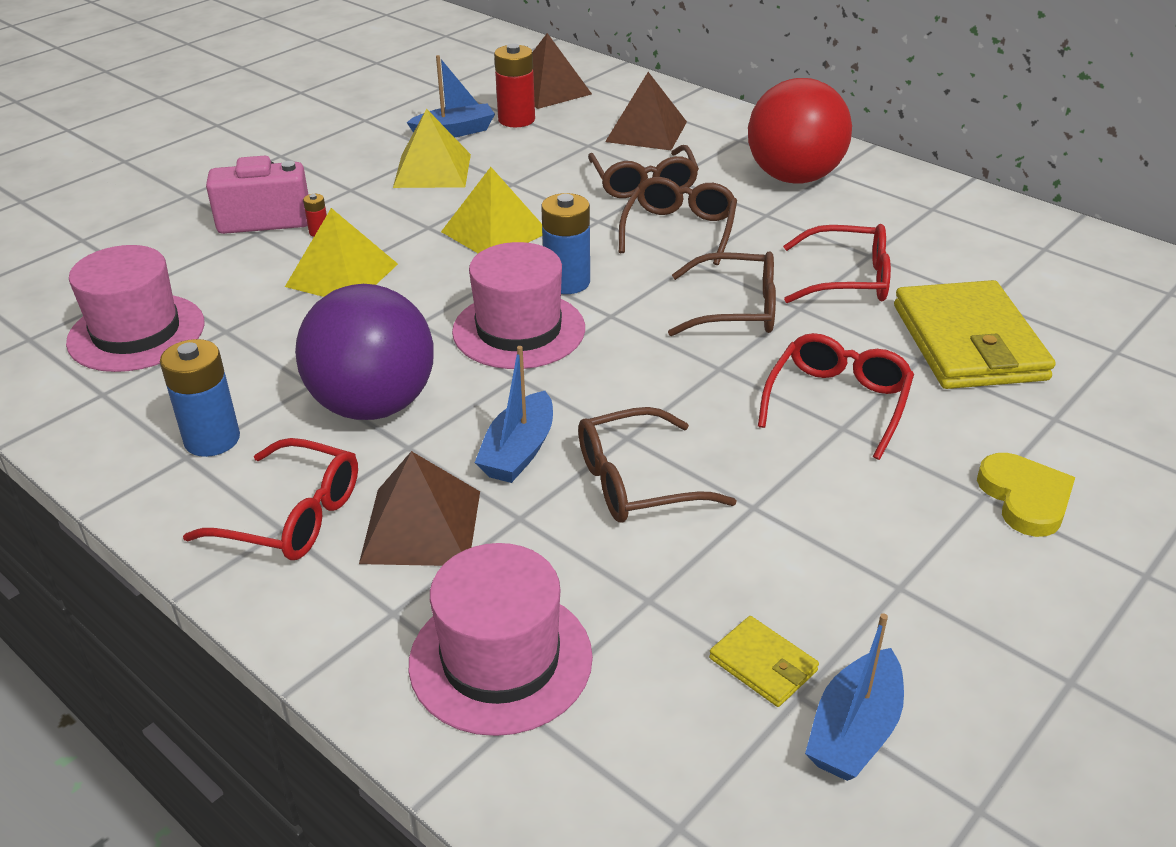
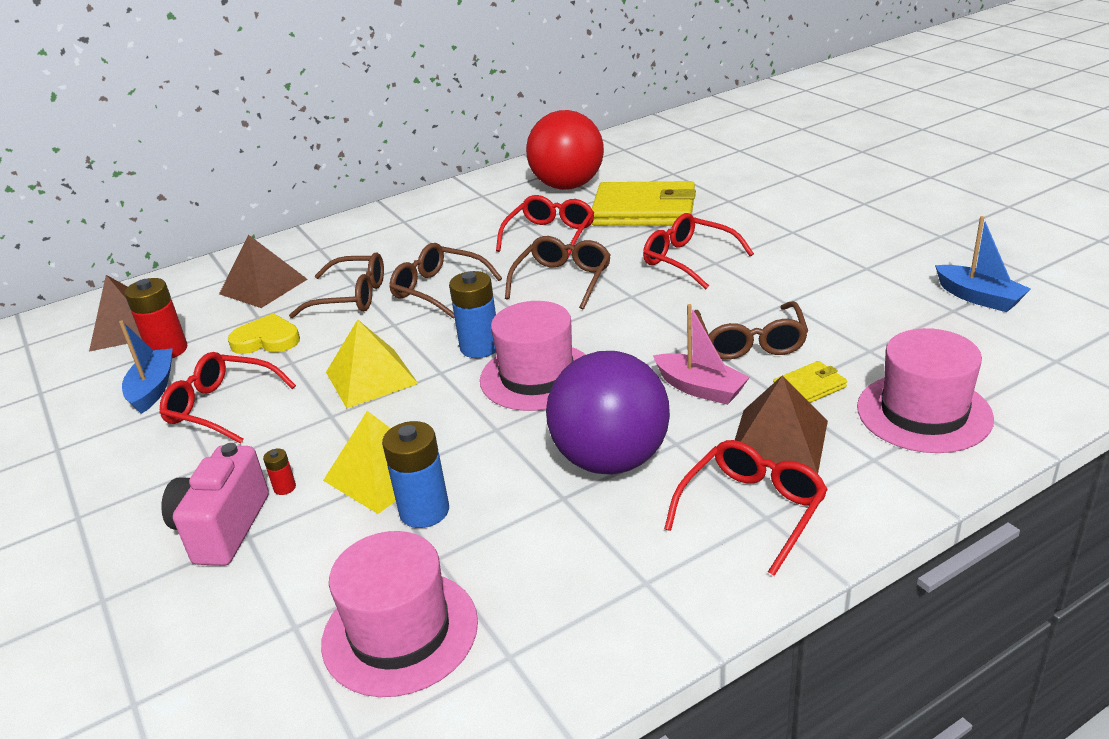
camera: 70 degrees left, 5 degrees down
blue battery [160,339,240,457] -> blue battery moved to [382,421,449,528]
yellow pyramid [393,108,471,188] -> red glasses [160,352,296,444]
blue boat [475,346,553,483] -> pink boat [653,304,750,405]
yellow wallet [709,616,819,707] -> yellow wallet moved to [773,361,847,403]
red ball [748,78,852,184] -> red ball moved to [526,110,604,190]
yellow heart [977,453,1075,537] -> yellow heart moved to [228,313,300,354]

